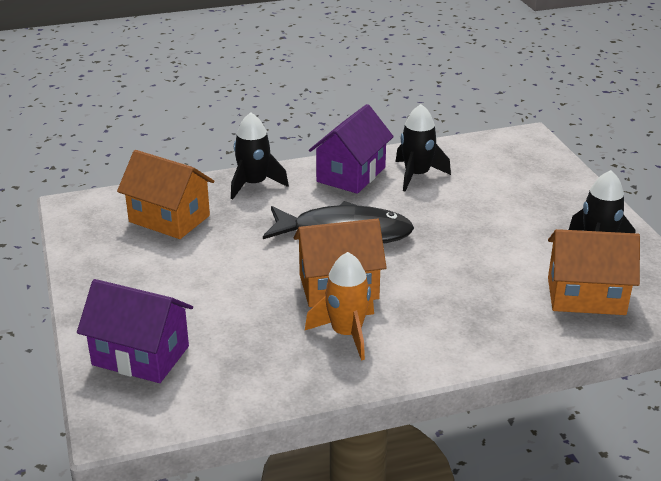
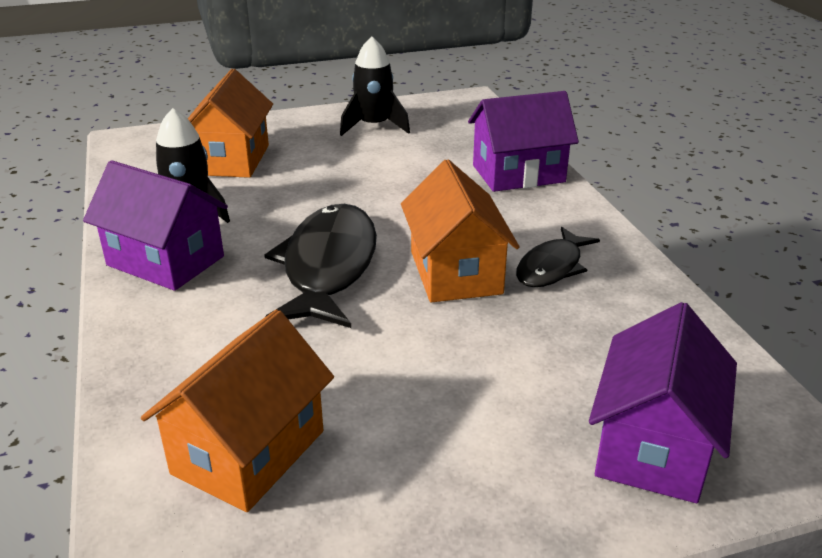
camera: 90 degrees left, 0 degrees up
black rocket [231,112,289,199] -> none
orange rocket [305,252,374,361] -> black fish [516,227,600,287]
orange house [548,229,640,315] -> orange house moved to [188,69,273,178]
none -> purple house [468,91,579,192]

